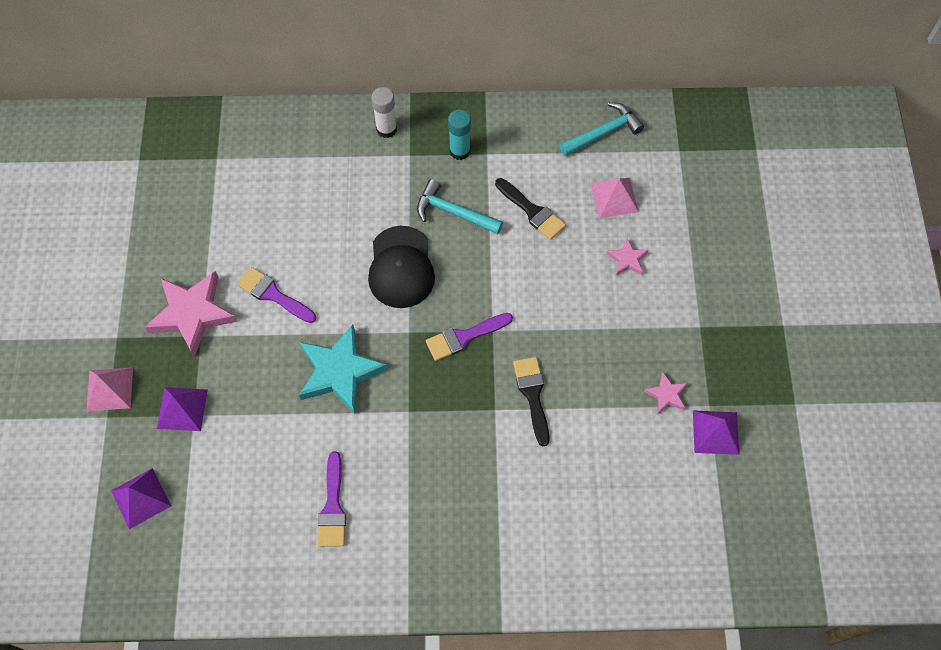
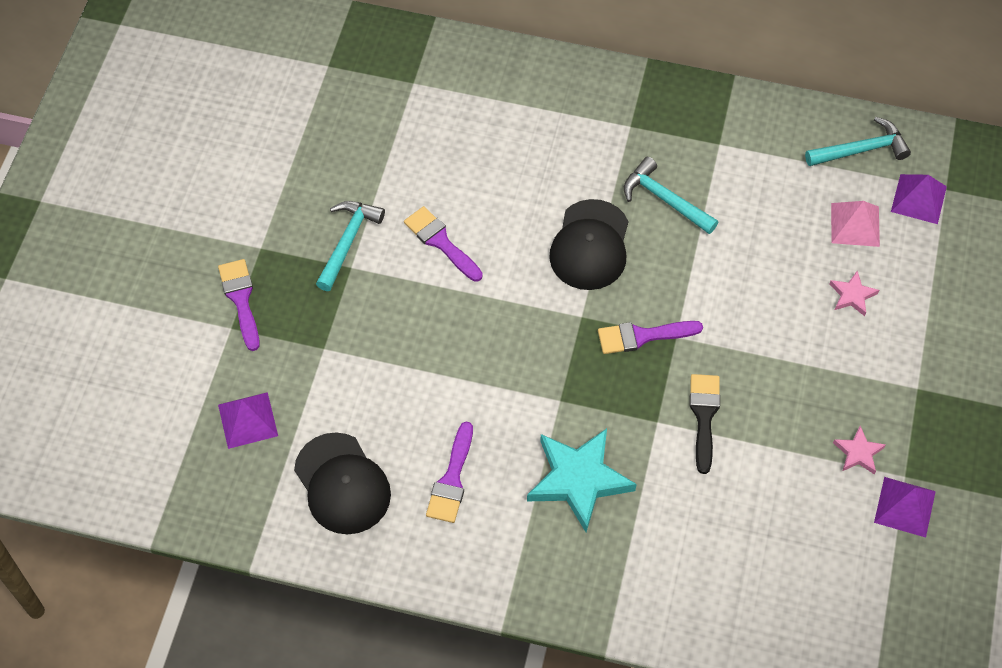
camera: 15 degrees right, 5 degrees down
pink pyramid [86,367,133,411] -> purple brush [218,259,260,351]
pink star [144,271,238,357] -> turquoise hammer [316,201,385,291]
purple pyramid [157,387,208,431] -> purple pyramid moved to [891,174,947,224]
turquoise star [299,325,388,414] -> turquoise star moved to [527,428,637,532]
white glue stick [371,87,397,138] -> none
turquoise glue stick [448,110,471,160] -> none
black brush [495,178,566,240] -> none
none -> black cap [294,432,391,534]

